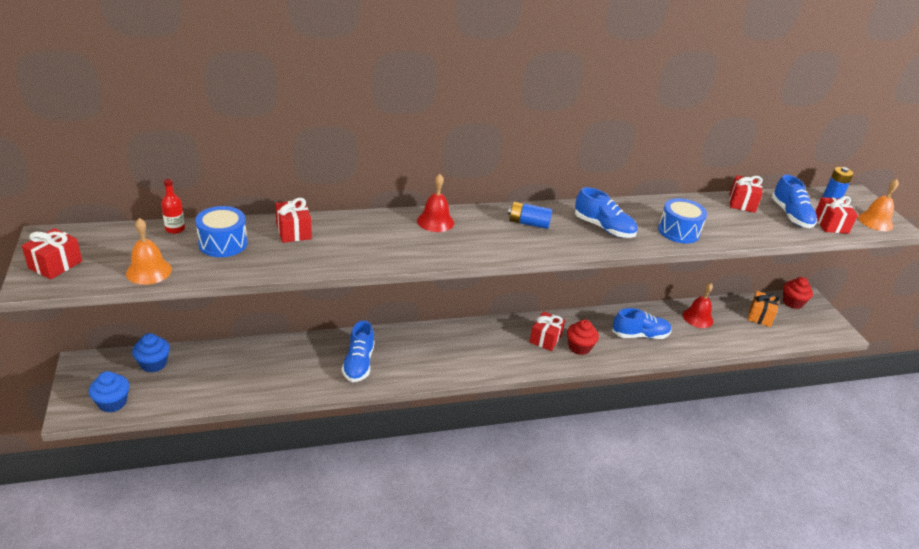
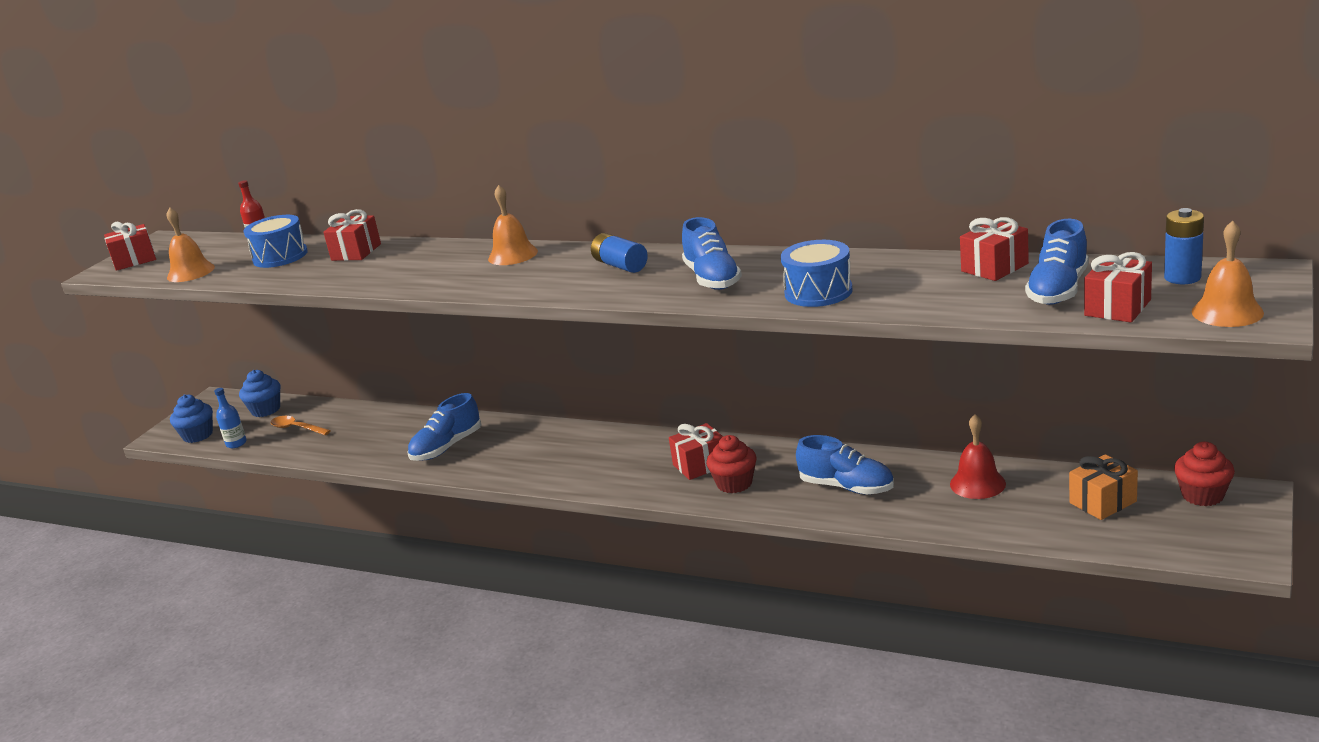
camera: 45 degrees right, 10 degrees down
red bell [417,174,454,232] -> orange bell [488,185,538,265]
none -> blue bottle [214,388,247,448]
none -> orange spoon [270,416,331,435]

